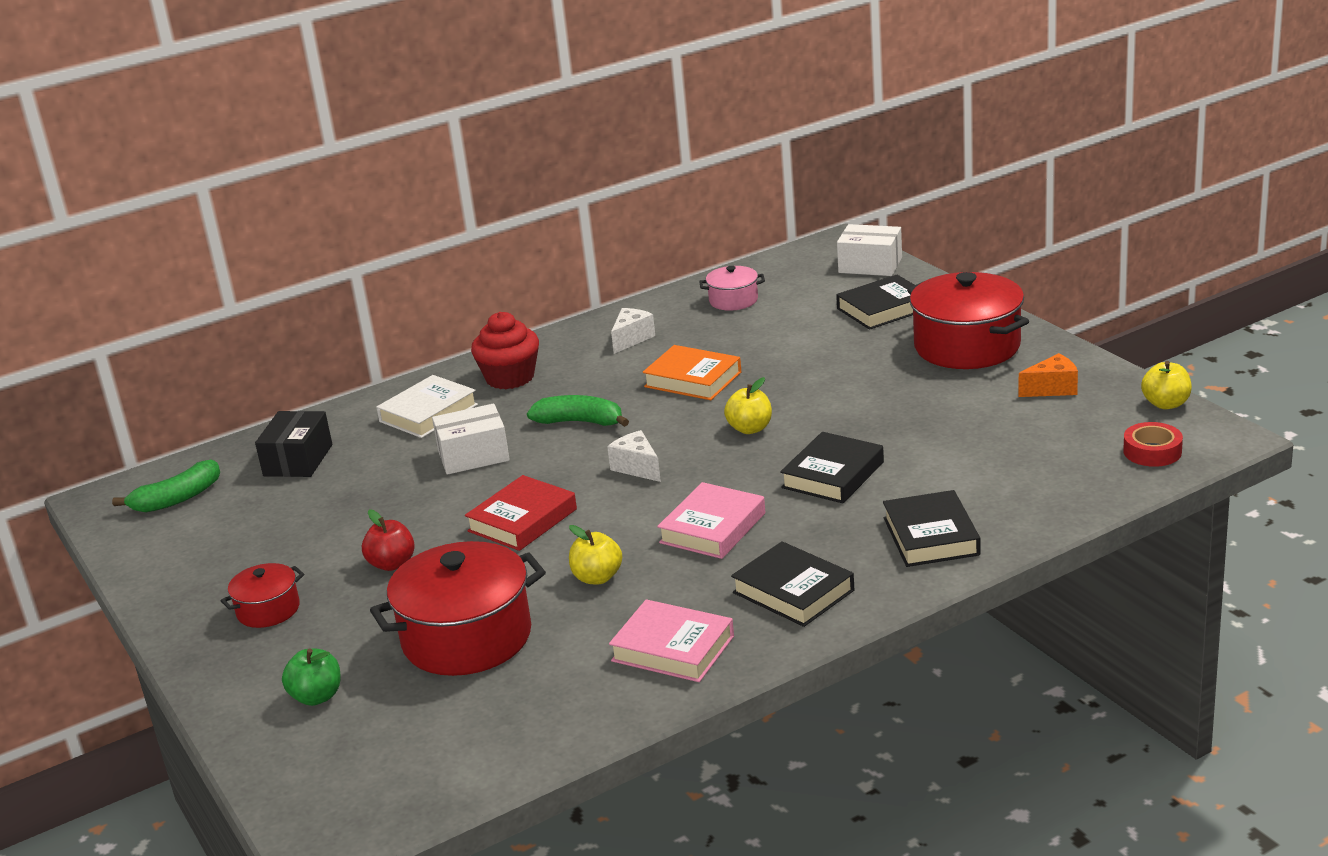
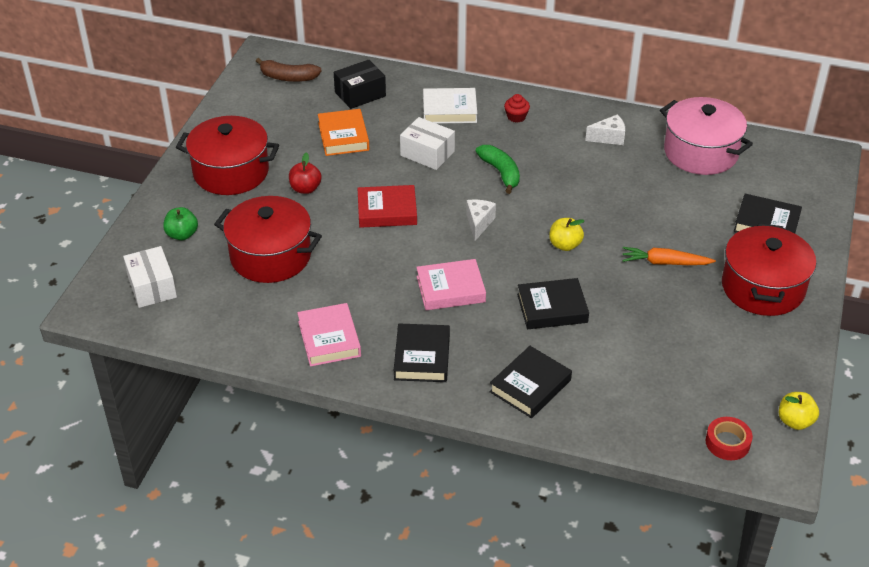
camera: 45 degrees right, 15 degrees up
green banana [112,460,220,512] -> brown banana [256,58,322,82]
red pot [221,563,304,628] -> red pot [176,116,279,195], size x1.97
red cupcake [471,312,539,389] -> red cupcake [504,94,530,123], size x0.54
yellow apple [569,525,622,585] -> none
orange book [643,345,741,400] -> orange book moved to [318,109,369,156]
pink pot [699,266,765,311] -> pink pot [660,97,753,175], size x1.97
white box [837,224,902,276] -> white box moved to [123,246,177,308]
orange cheese [1019,353,1078,397] -> none
none -> orange carrot [623,247,716,265]

